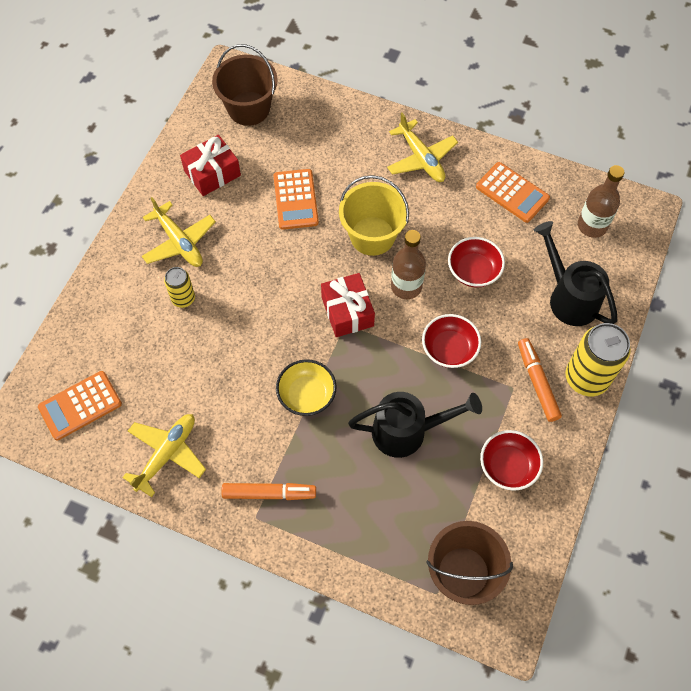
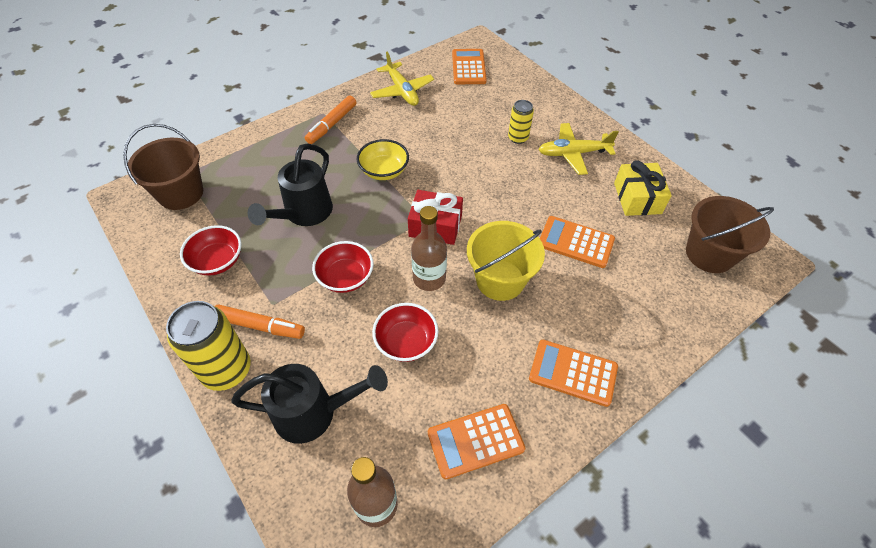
camera: 120 degrees right, 10 degrees down
red gift [180,135,241,196] -> yellow gift [614,160,672,216]
yellow plane [387,112,458,182] -> orange calculator [529,340,618,407]

